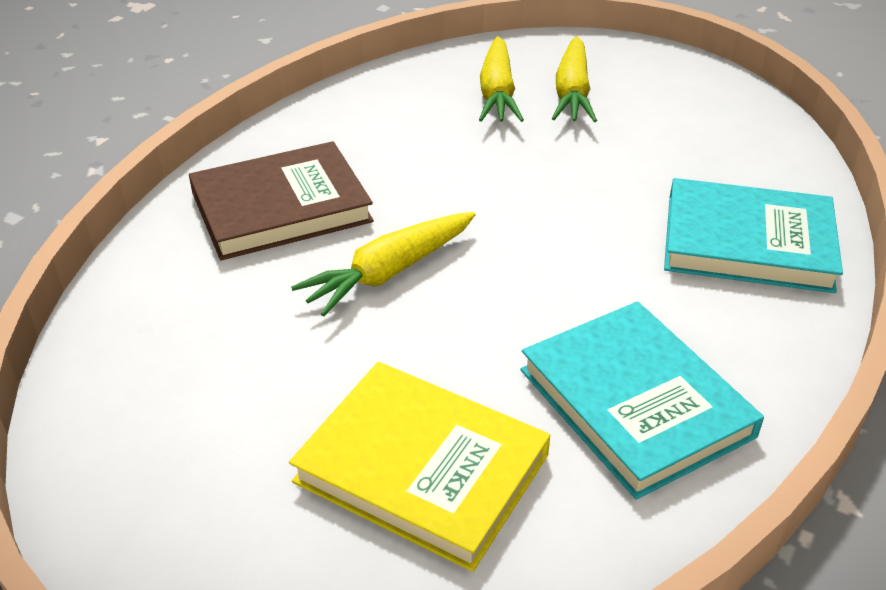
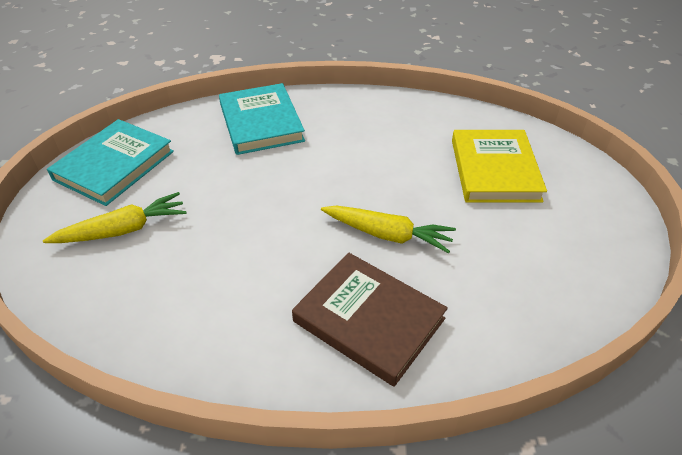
camera: 120 degrees left, 5 degrees up
yellow carrot [479,36,524,122] -> none
turquoise book [520,301,764,500] -> turquoise book moved to [47,119,174,206]

